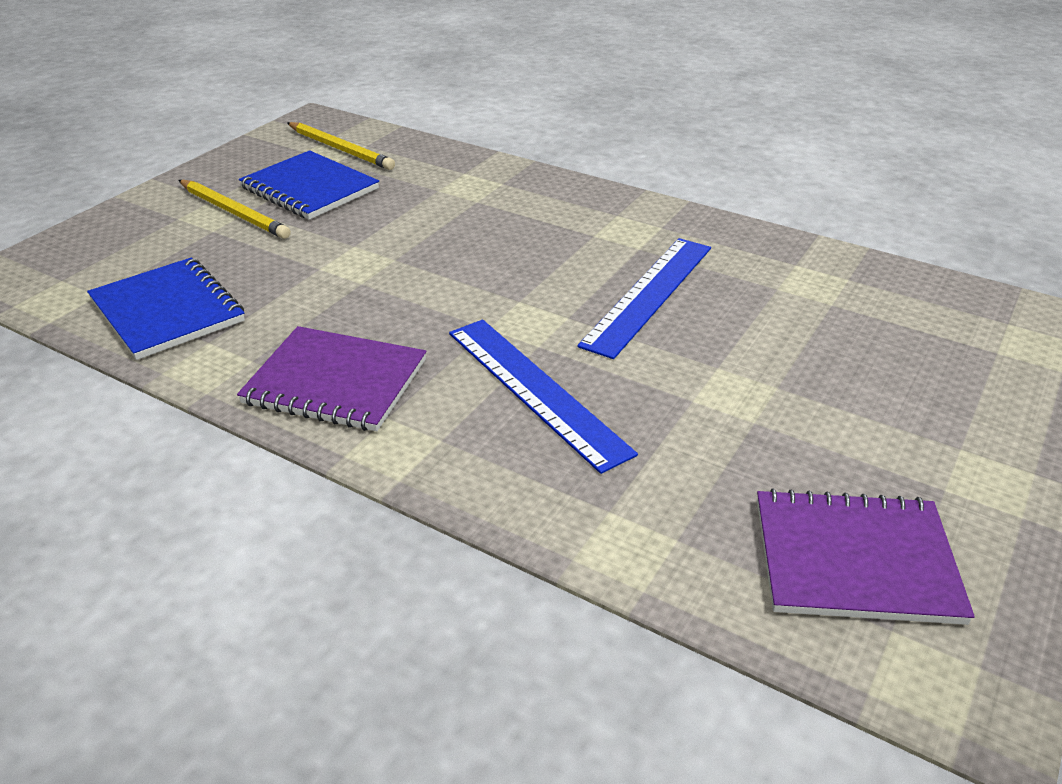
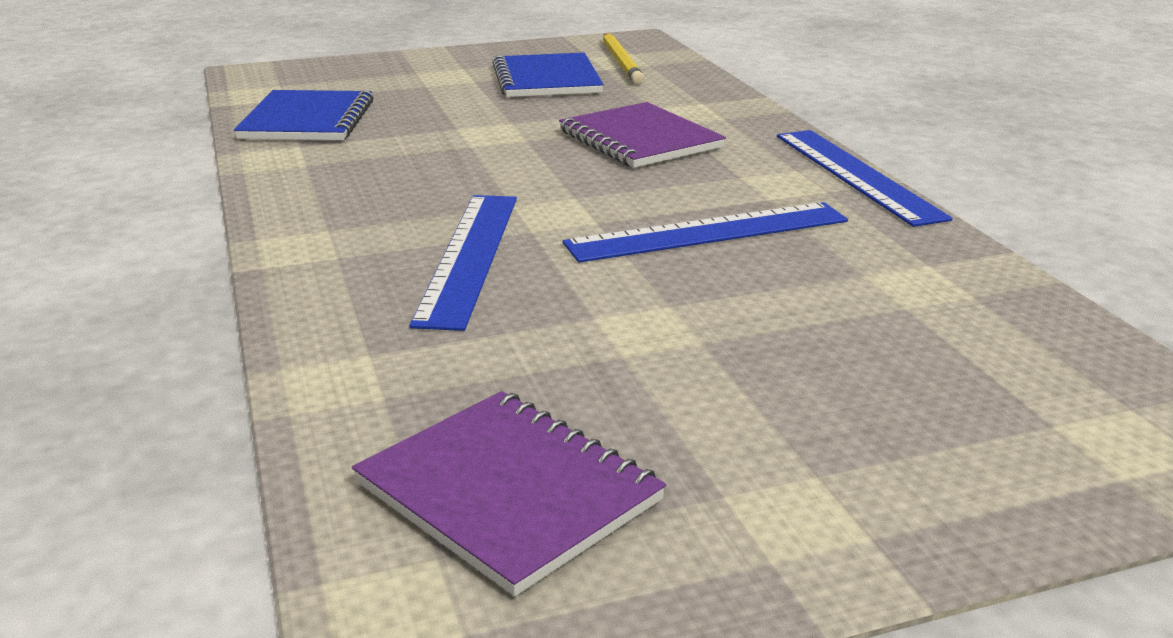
camera: 40 degrees right, 10 degrees down
yellow pencil [179,180,291,239] -> none
purple notebook [237,326,427,431] -> purple notebook moved to [559,102,726,168]
none -> blue ruler [777,130,953,227]

